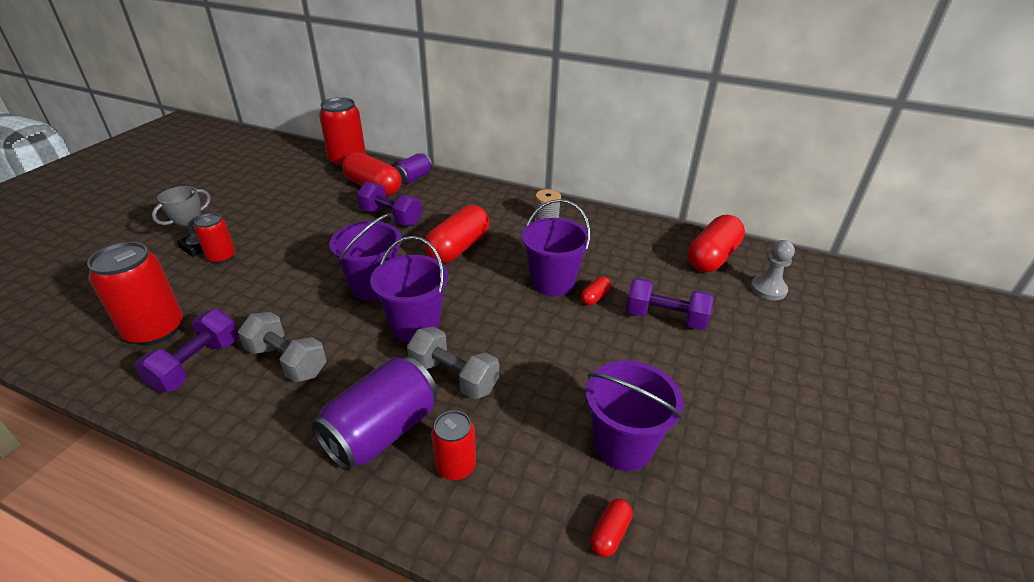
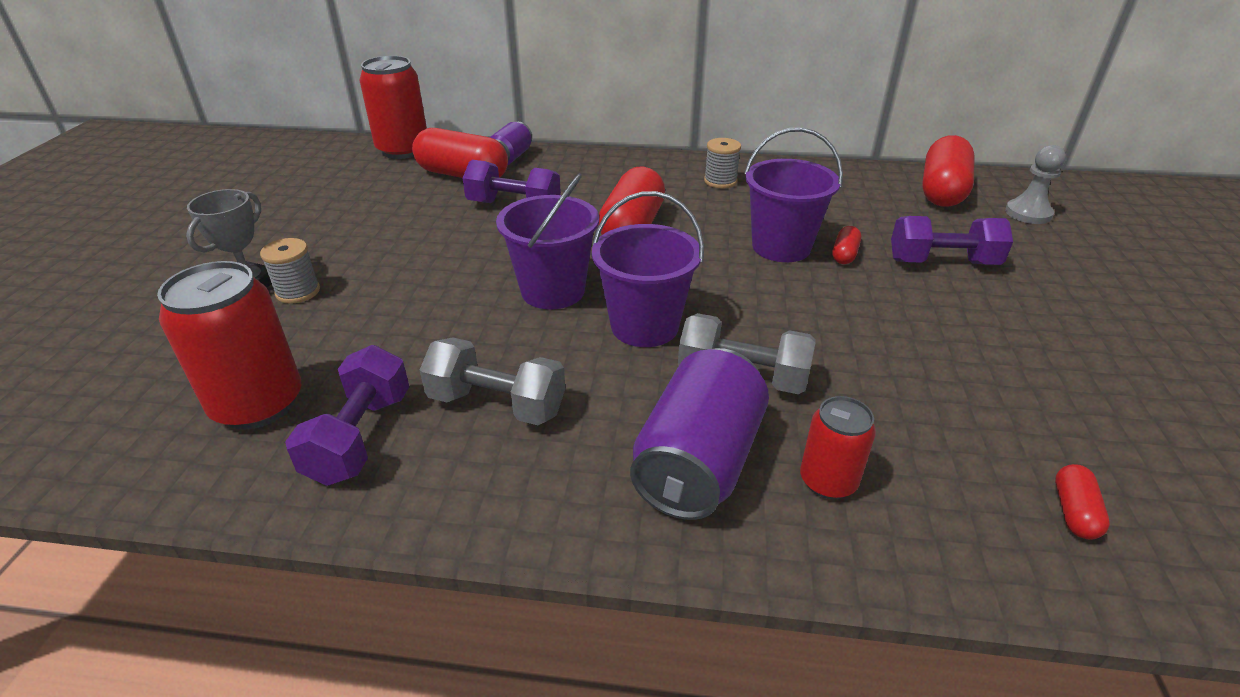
camera: 15 degrees left, 0 degrees up
red can [194,213,235,264] -> grey spool [260,238,320,304]
purple bucket [586,360,683,471] -> none

